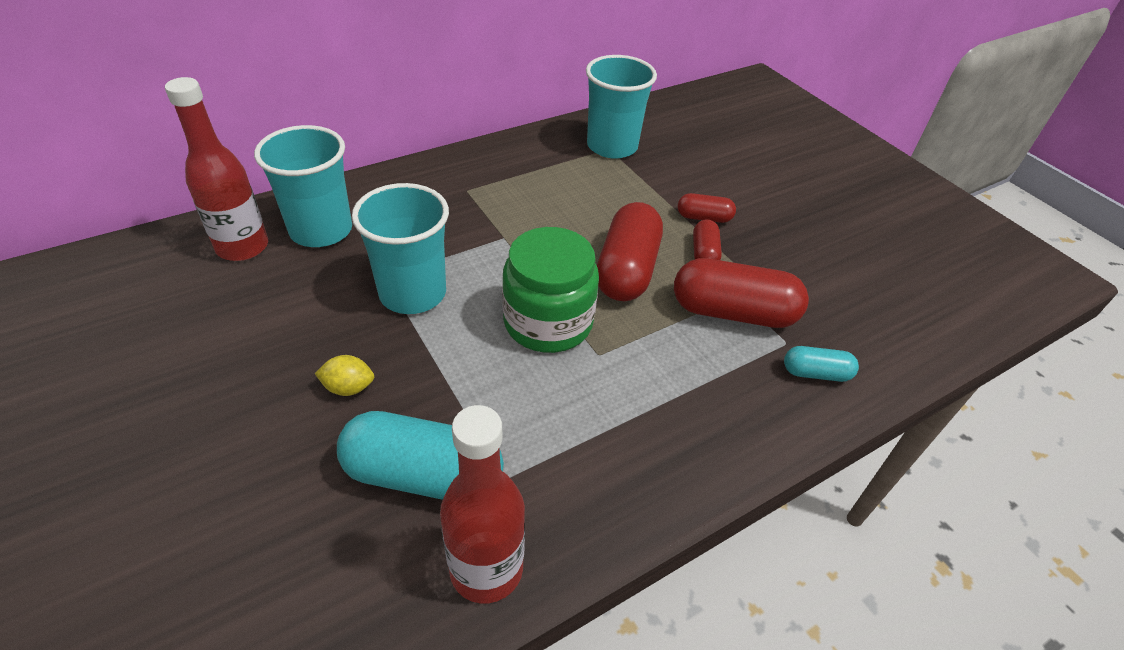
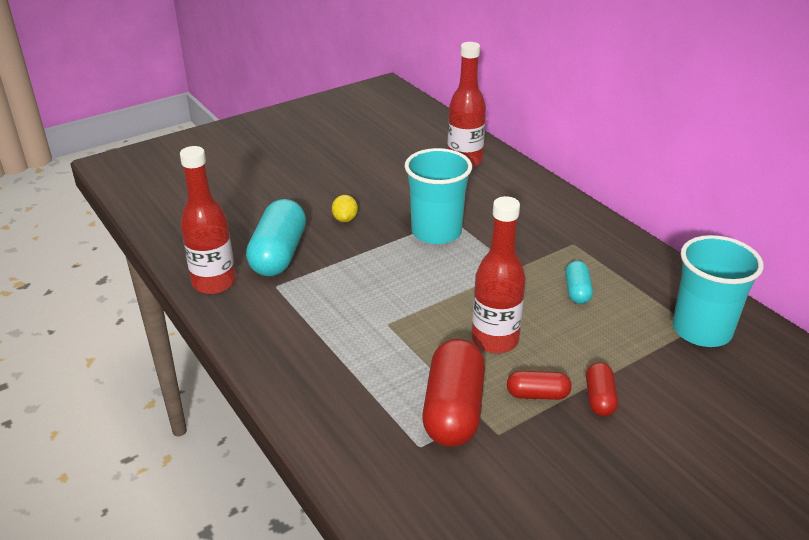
camera: 90 degrees right, 10 degrees down
turquoise cup [254,125,352,247] -> none
green jar [502,227,599,353] -> none
red capsule [597,202,663,301] -> red bottle [472,196,526,353]
turquoise capsule [784,346,859,382] -> turquoise capsule moved to [565,261,593,304]

